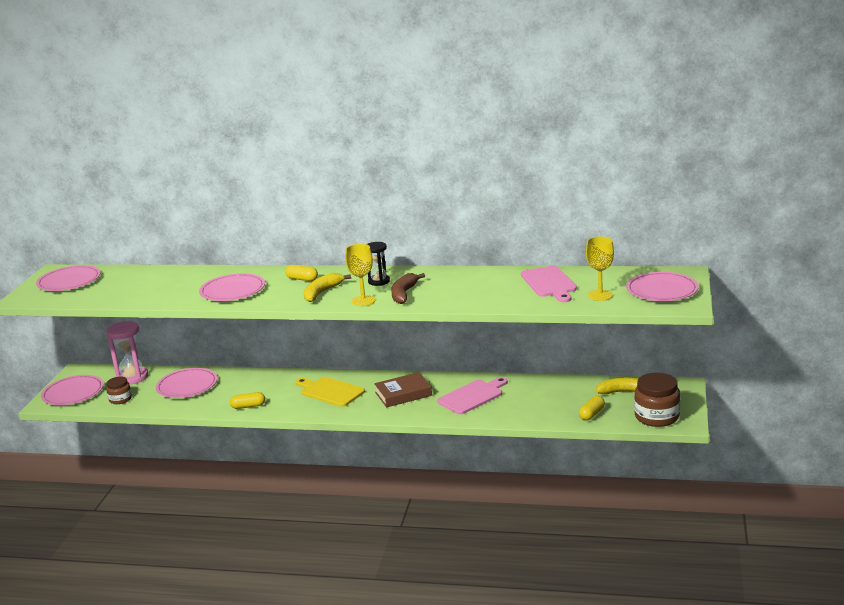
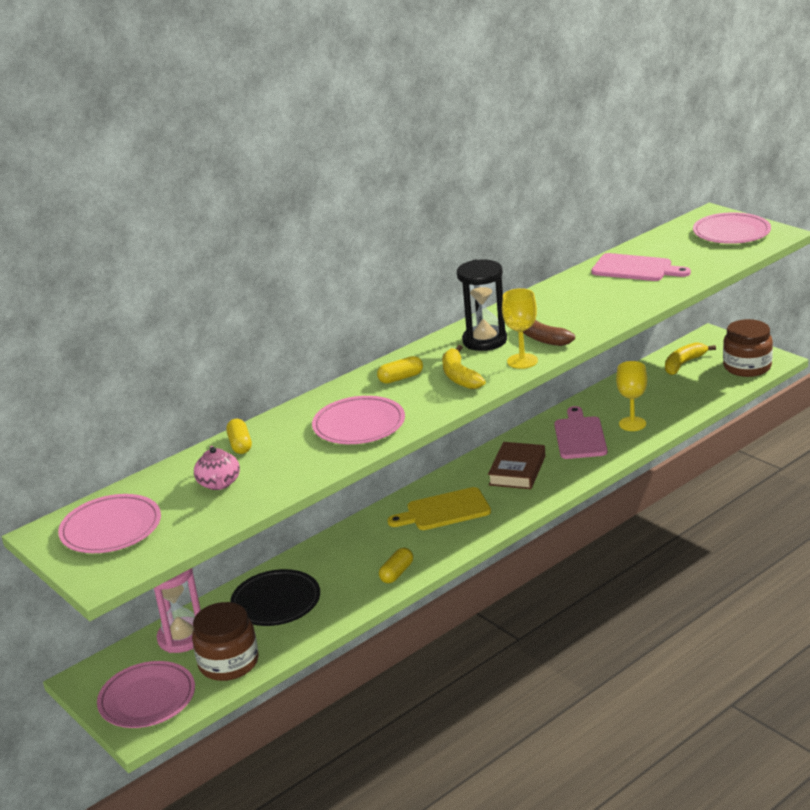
camera: 50 degrees left, 5 degrees up
brown jar [106,377,132,404] -> brown jar [192,602,259,681], size x1.75
pink plate [156,368,217,398] -> black plate [230,569,320,626]
black hourglass [367,242,390,286] -> black hourglass [457,260,507,351], size x1.58
yellow capsule [579,396,605,420] -> yellow capsule moved to [226,419,252,454]
yellow goblet [586,236,614,301] -> yellow goblet moved to [616,361,647,431]
none -> pink teapot [194,446,240,490]

